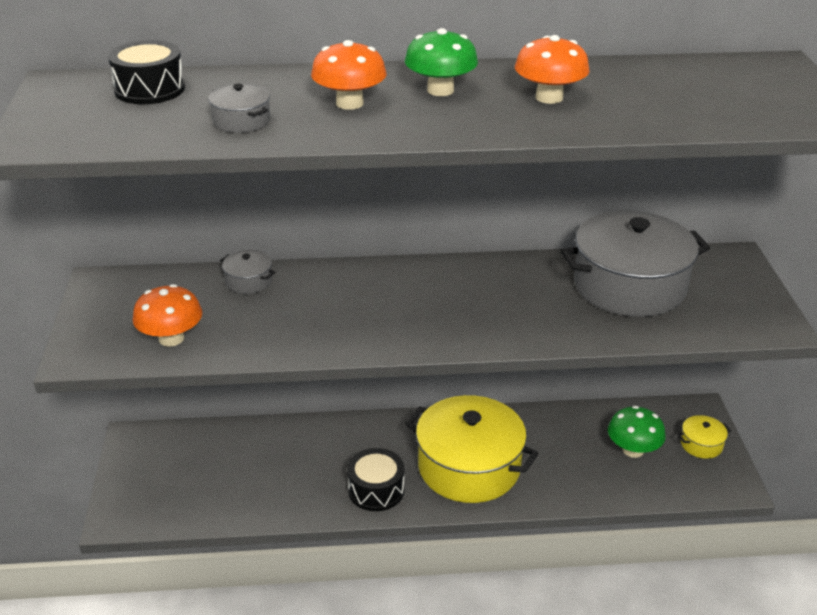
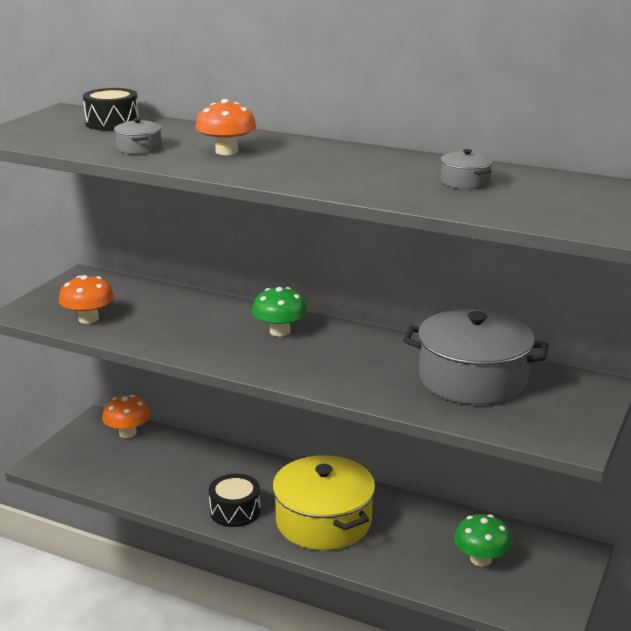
camera: 30 degrees right, 10 degrees down
grey pot [220,250,275,294] -> grey pot moved to [441,149,493,189]
green mushroom [405,28,478,96] -> green mushroom moved to [252,287,308,337]
orange mushroom [515,35,590,104] -> orange mushroom moved to [102,395,150,438]
yellow pot [677,415,731,459] -> none

